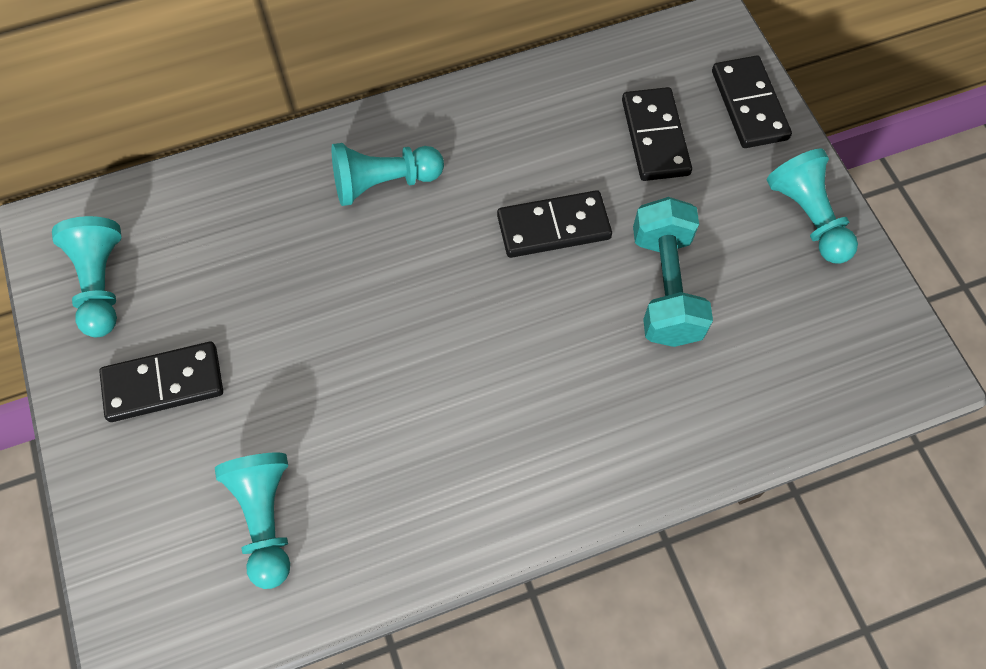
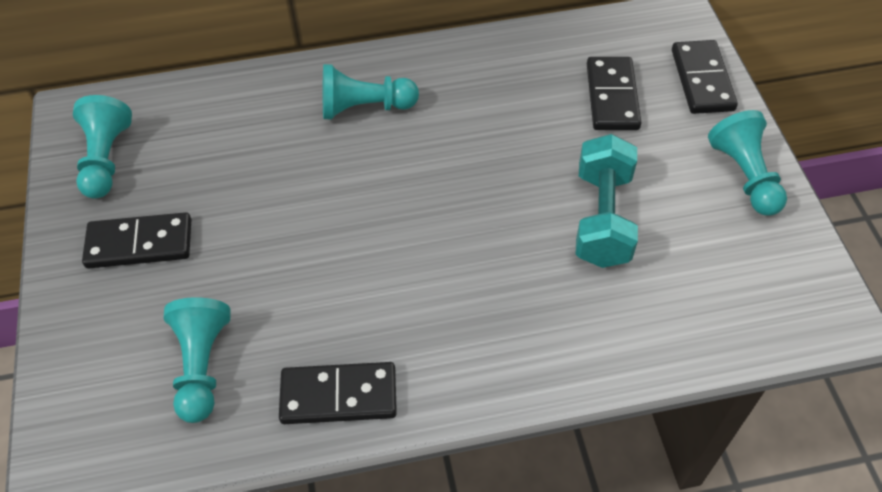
camera: 10 degrees right, 10 degrees down
black domino [497,190,612,258] -> black domino moved to [279,362,397,424]

